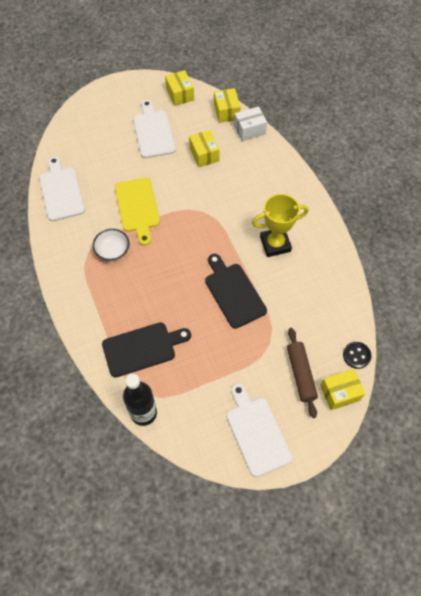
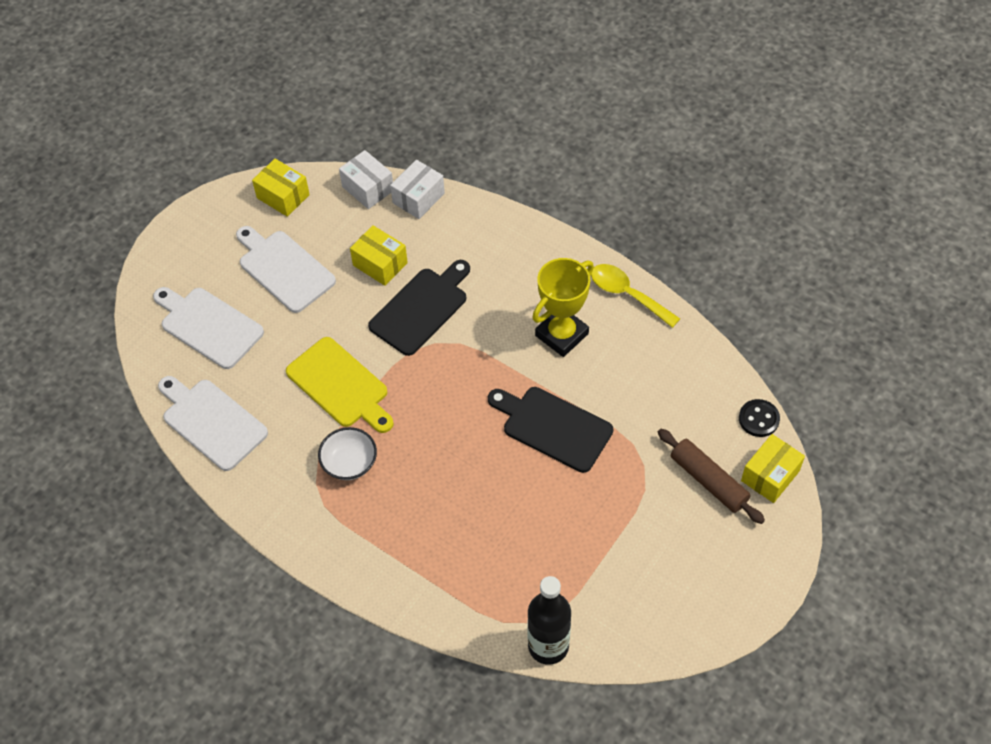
camera: 30 degrees left, 5 degrees down
black cutting board [102,322,191,378] -> black cutting board moved to [368,260,470,356]
yellow box [214,88,241,123] -> white box [339,150,393,209]
white cutting board [226,383,293,477] -> white cutting board moved to [153,287,264,369]
none -> yellow spoon [591,264,680,328]

